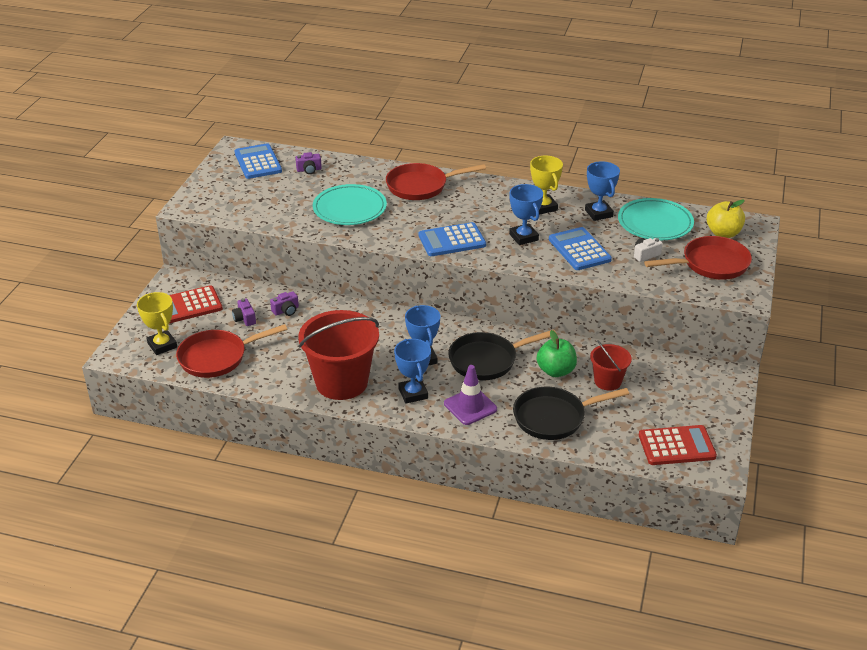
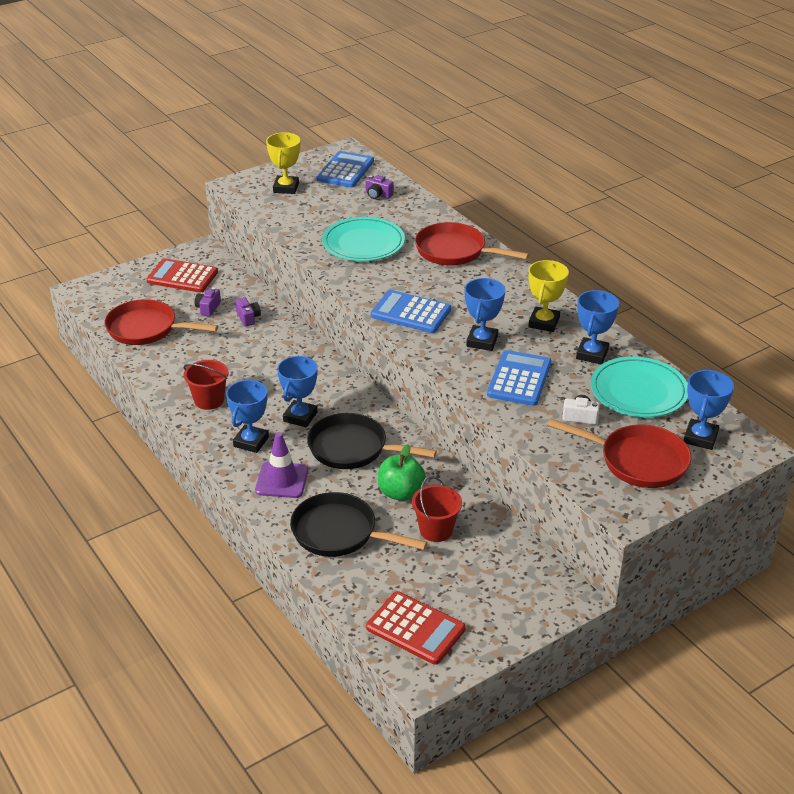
camera: 40 degrees right, 0 degrees up
yellow trophy [137,292,177,355] -> yellow trophy moved to [266,132,300,194]
purple camera [270,291,299,316] -> purple camera turned 120 degrees counterclockwise [235,297,261,326]
red bucket [299,310,379,400] -> red bucket [184,360,229,410], size x0.52
yellow apple [707,199,745,238] -> blue trophy [683,370,734,450]

